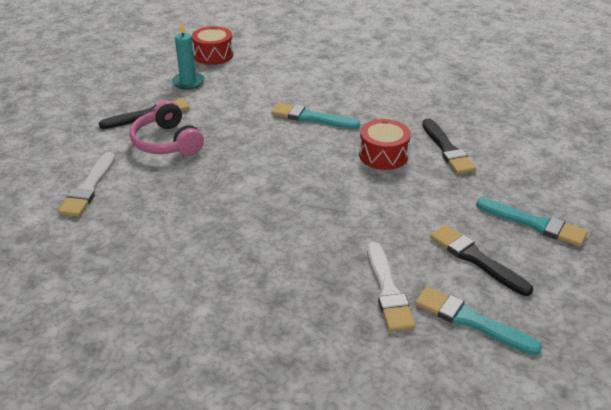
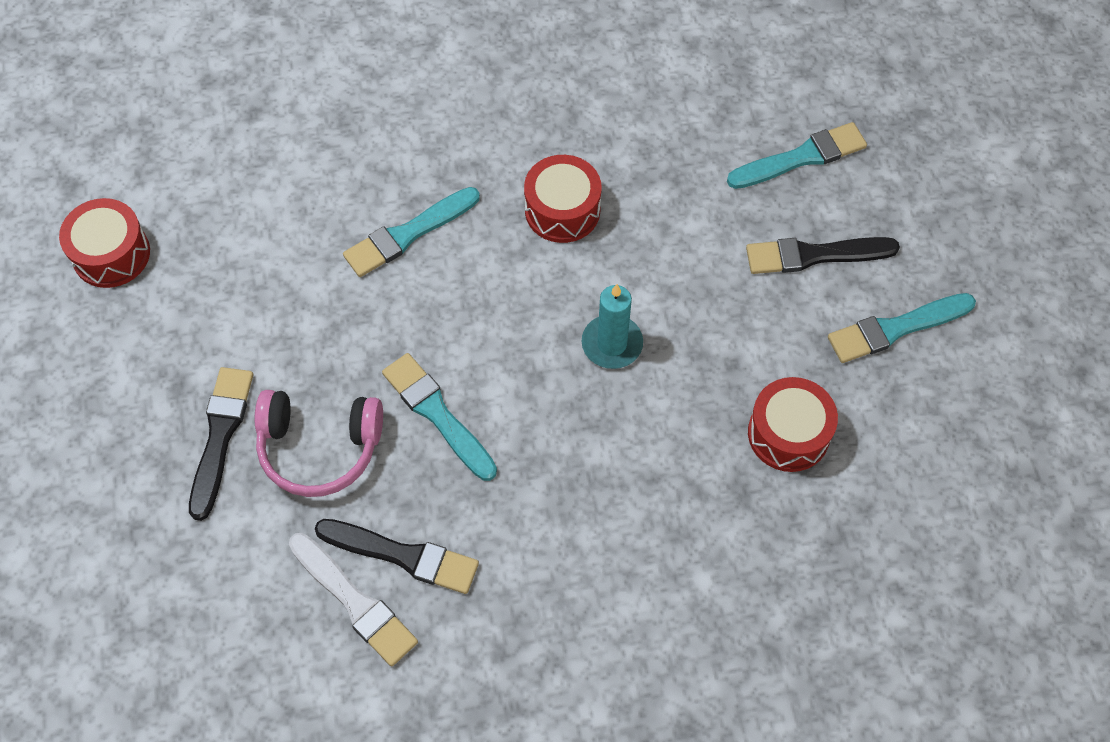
camera: 55 degrees left, 25 degrees up
turquoise candle [172,22,205,90] -> turquoise candle moved to [582,284,643,369]
white brush [367,242,415,332] -> none
black brush [422,118,476,174] -> black brush moved to [315,519,479,594]
none -> turquoise brush [382,353,497,481]
none -> red drum [748,377,838,472]

